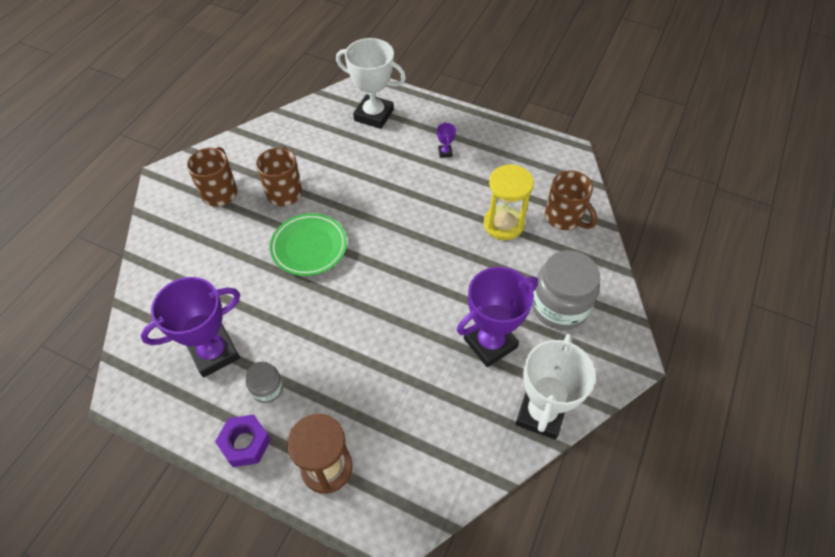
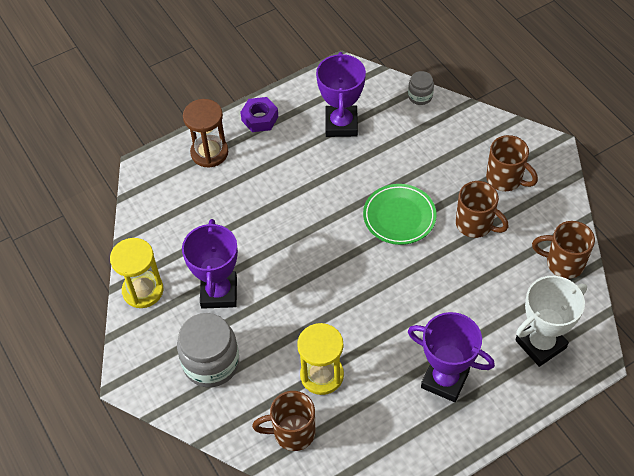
camera: 125 degrees right, 0 degrees up
grey jar [246,362,283,403] -> grey jar moved to [408,71,434,105]
purple trophy [437,122,456,158] -> purple trophy [408,312,495,402], size x2.48
white trophy [515,334,596,440] -> yellow hourglass [110,238,163,308]
none -> brown mug [532,221,595,279]

